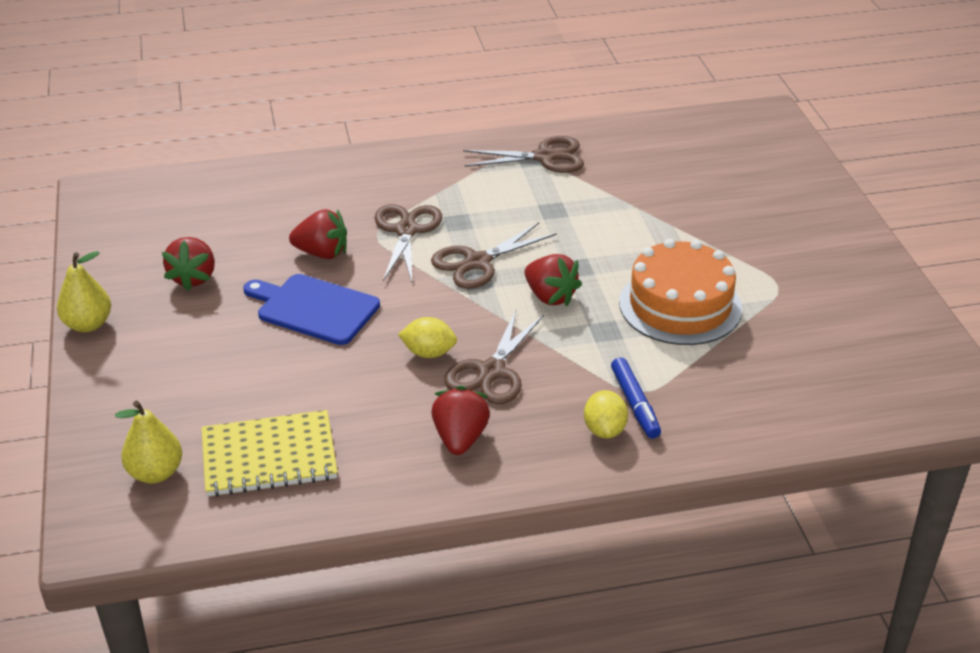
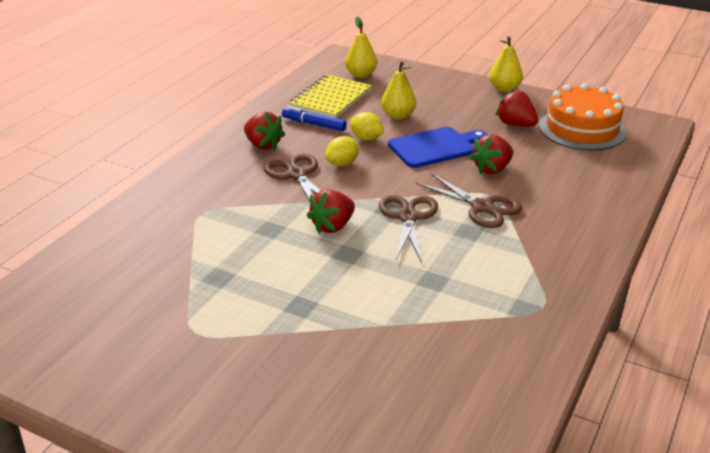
camera: 130 degrees right, 5 degrees down
brown scissors [463,136,584,173] -> none
red strawberry [525,254,582,306] -> red strawberry turned 45 degrees counterclockwise [307,189,355,234]
yellow lemon [584,390,628,439] -> yellow lemon moved to [350,112,384,141]
blue marker [611,357,661,439] -> blue marker moved to [282,106,347,131]
orange cake [619,239,742,345] -> orange cake moved to [539,83,627,150]
none -> yellow pear [381,62,416,120]

